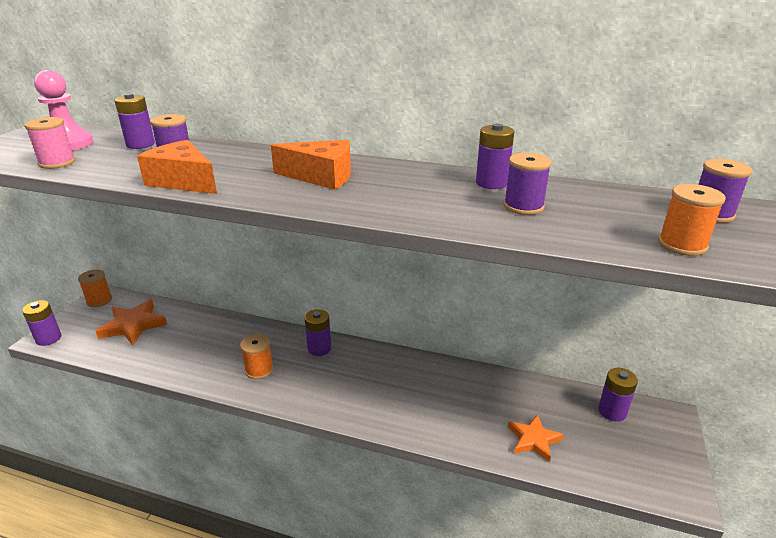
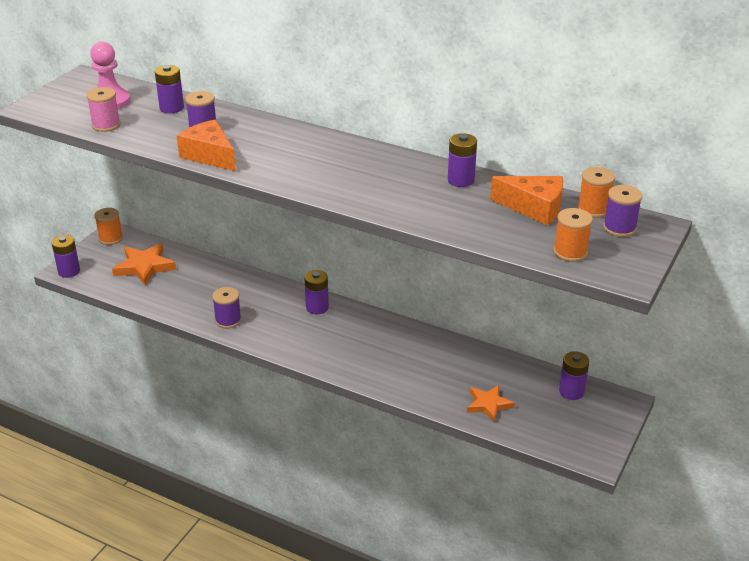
camera: 10 degrees right, 5 degrees up
orange spool [240,334,274,379] -> orange spool moved to [578,167,615,218]
orange cheese [271,140,351,190] -> orange cheese moved to [490,176,563,226]
purple spool [504,153,552,215] -> purple spool moved to [212,287,242,329]

